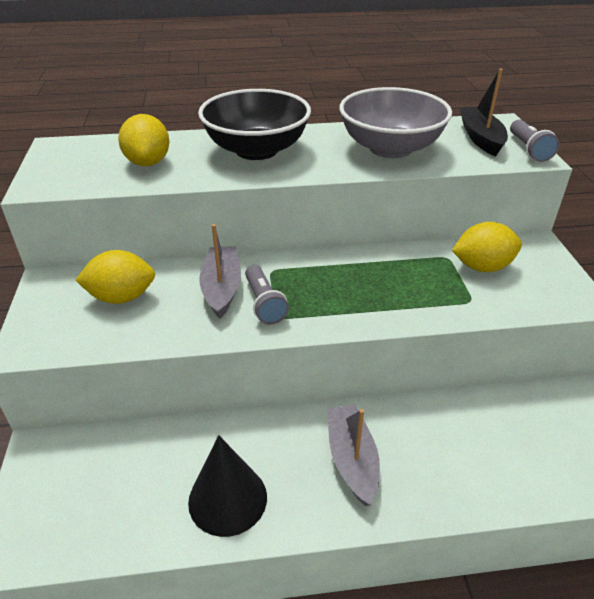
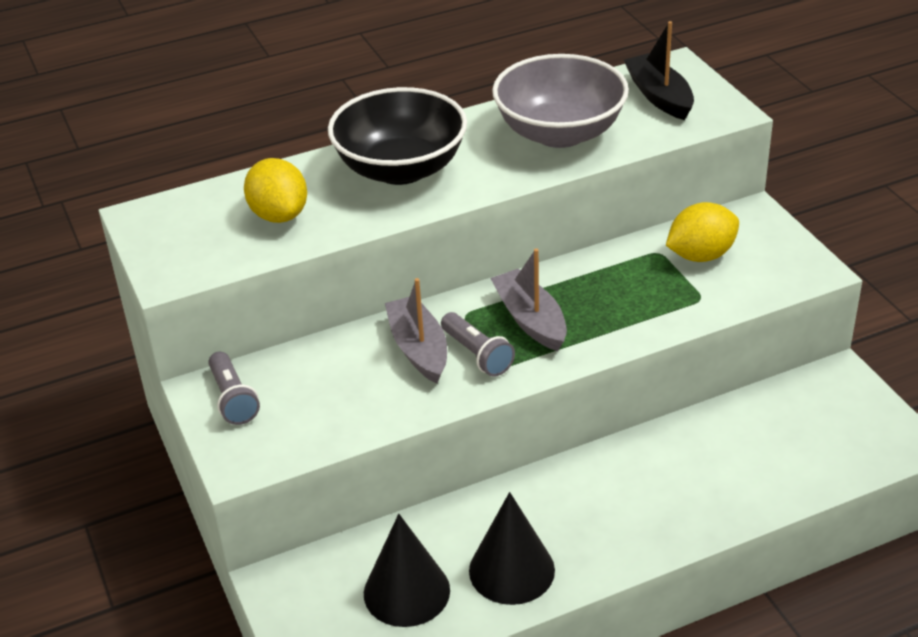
camera: 15 degrees left, 0 degrees up
yellow lemon [75,250,155,304] -> none
grey boat [327,404,380,506] -> grey boat moved to [490,248,567,351]
grey flashlight [510,119,559,162] -> grey flashlight moved to [208,352,260,425]
none -> black cone [364,514,450,627]

